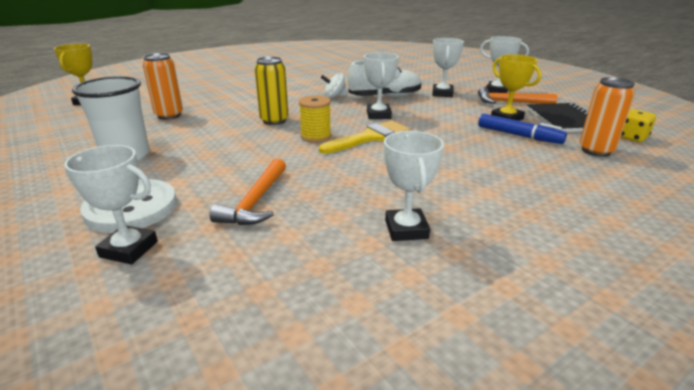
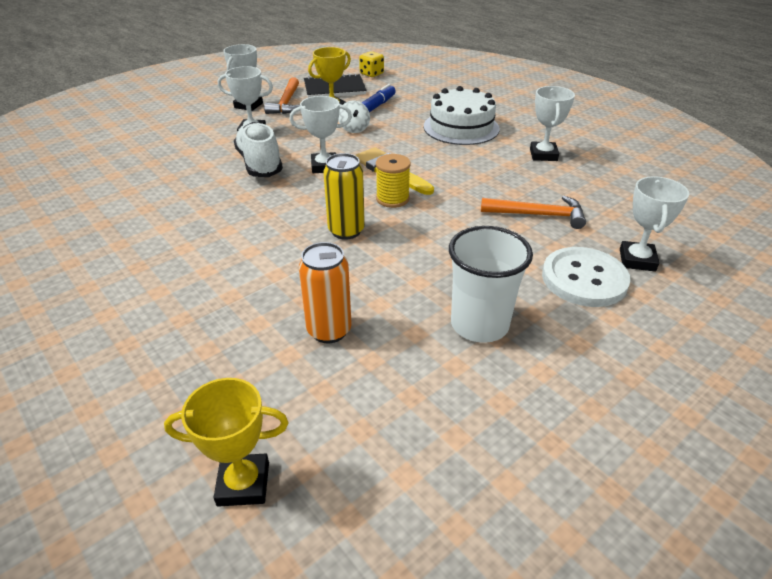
camera: 95 degrees left, 10 degrees up
white spinning top [321,73,348,98] -> white spinning top moved to [338,101,370,133]
white trophy [384,131,444,241] -> white trophy turned 75 degrees counterclockwise [530,86,575,161]
orange can [579,77,635,157] -> none
none -> white cake [424,86,500,145]

